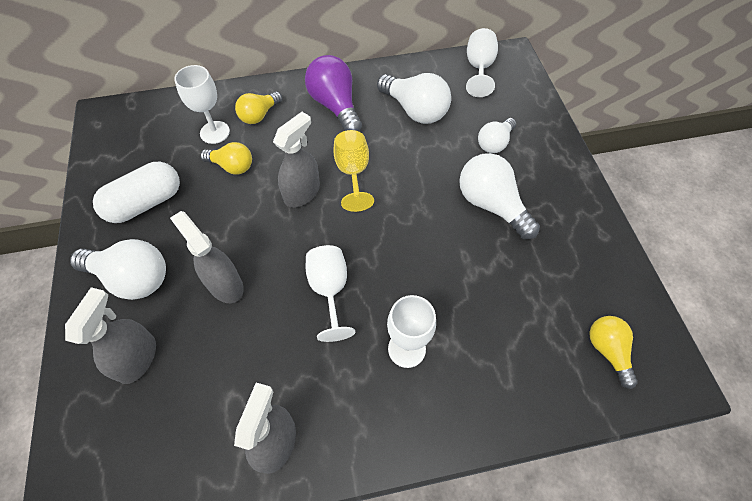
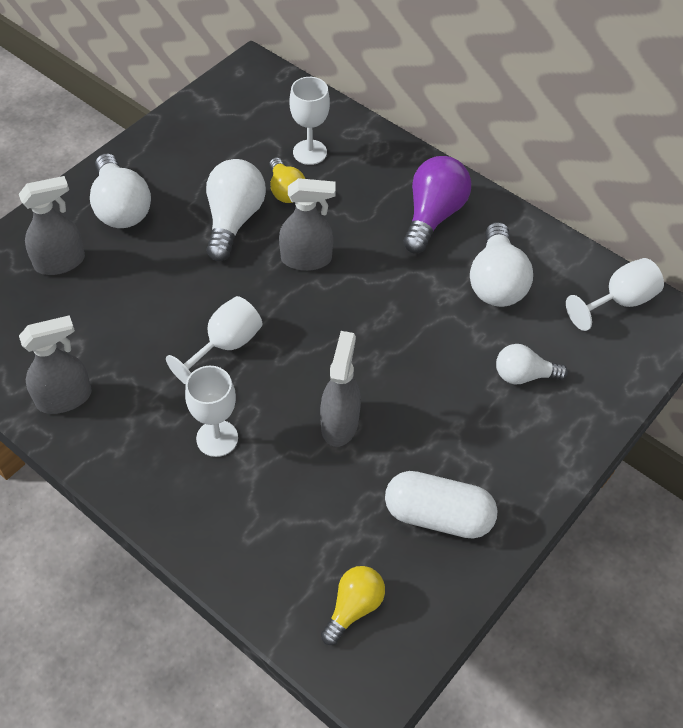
camera: 50 degrees right, 5 degrees down
white capsule [93,162,180,223] -> white capsule moved to [385,471,498,539]
grey spray bottle [170,211,244,303] -> grey spray bottle moved to [320,331,361,447]
yellow light bulb [235,91,282,124] -> none
yellow goblet [333,130,374,212] -> none
white light bulb [459,153,540,239] -> white light bulb moved to [206,159,266,261]

